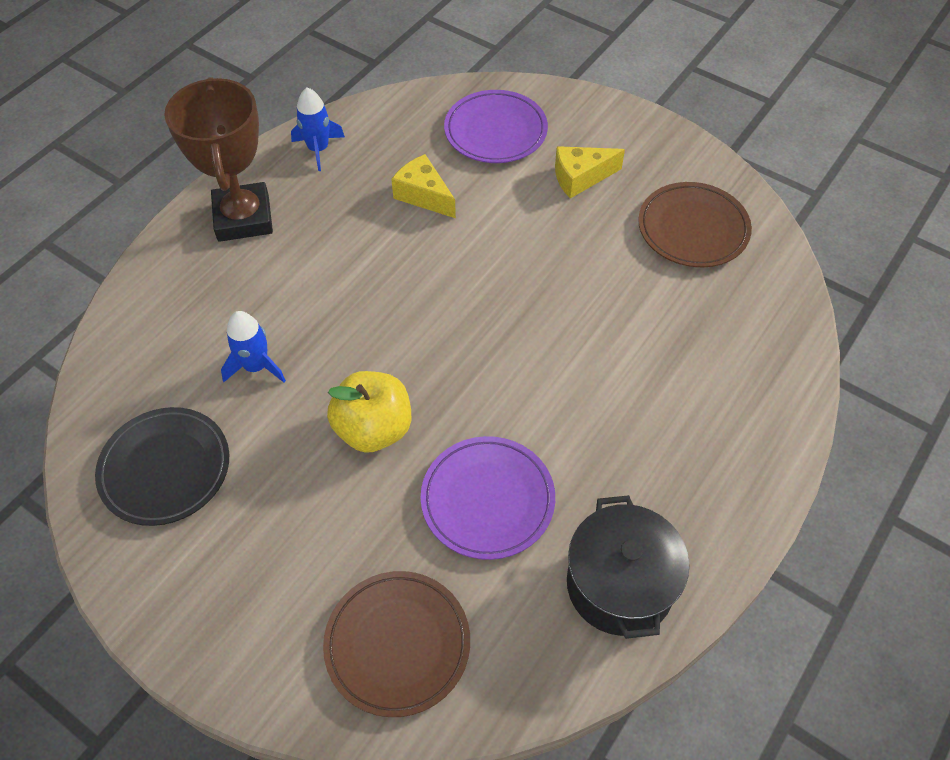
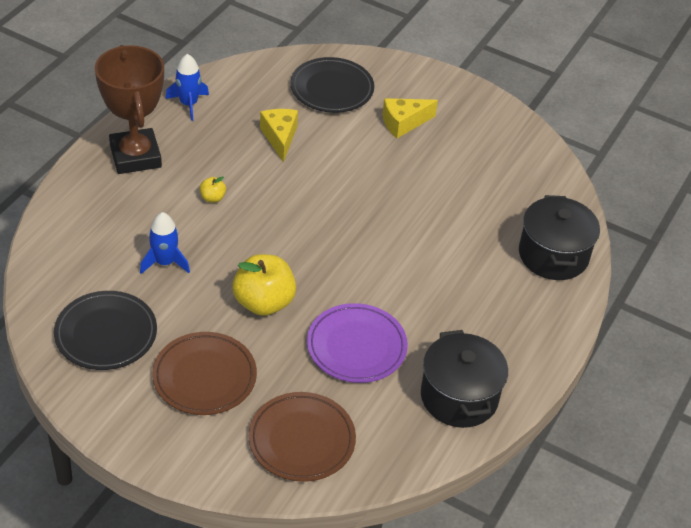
camera: 10 degrees left, 10 degrees down
yellow cheese [391,154,456,218] -> yellow cheese turned 45 degrees clockwise [260,109,298,162]
purple plate [444,90,548,163] -> black plate [290,57,374,113]
brown plate [638,182,752,267] -> brown plate moved to [152,332,257,415]
none -> yellow apple [200,176,226,203]
none -> black pot [519,195,600,280]

